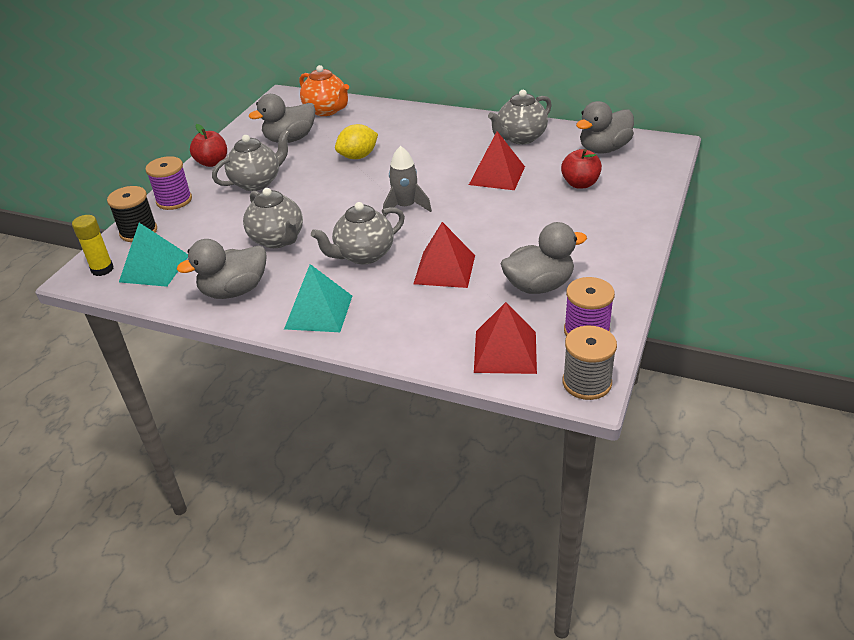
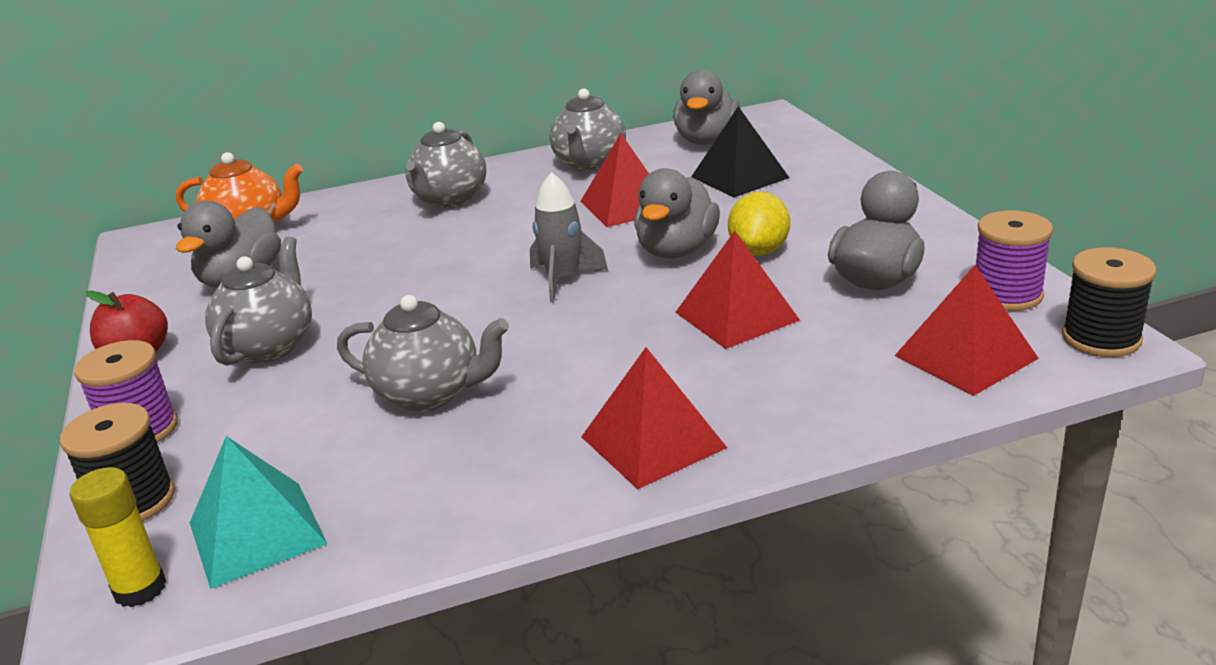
camera: 40 degrees left, 10 degrees down
grey duck [177,239,266,299] -> grey duck moved to [634,168,720,259]
turquoise pyramid [284,264,352,332] -> red pyramid [581,347,727,489]
grey teapot [311,202,405,265] -> grey teapot moved to [405,122,486,208]
yellow lemon [335,124,378,159] -> yellow lemon moved to [728,192,790,256]
red apple [561,149,602,189] -> black pyramid [691,106,789,197]
grey spool [563,325,617,400] -> black spool [1062,247,1156,357]

